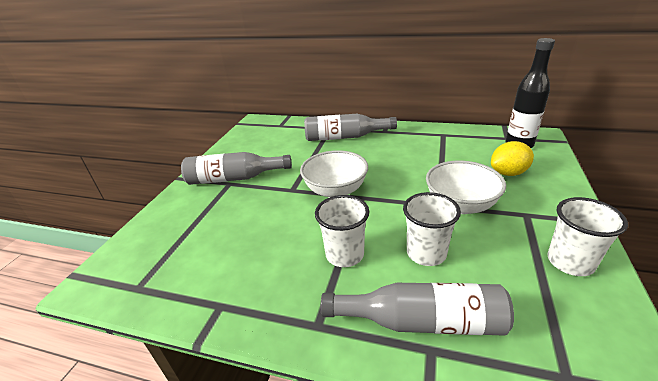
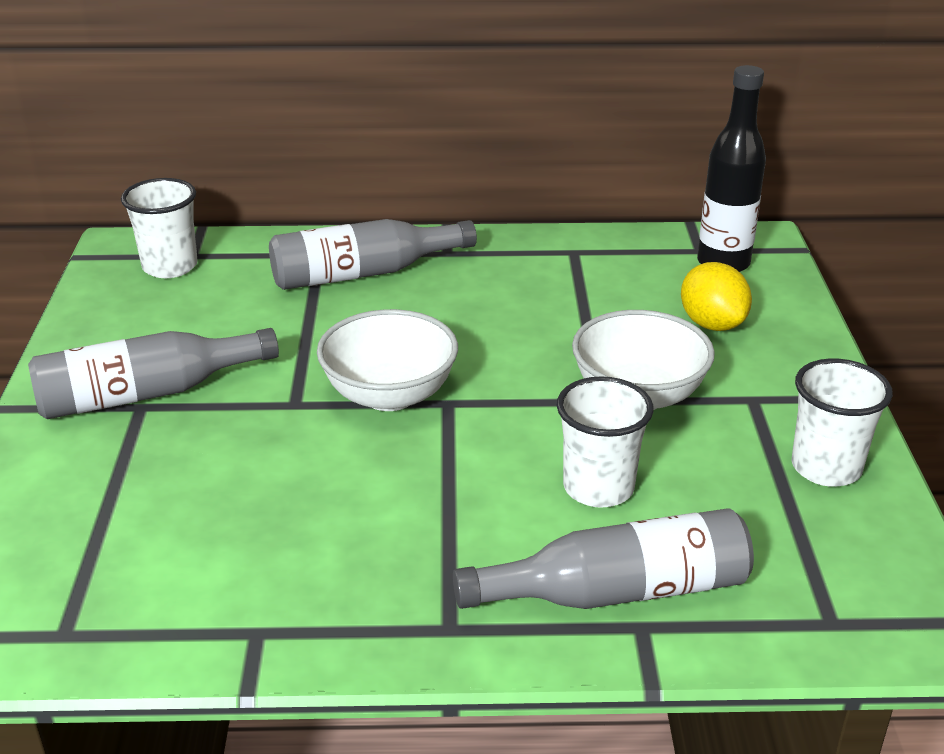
camera: 20 degrees left, 0 degrees up
white cup [315,195,369,267] -> white cup moved to [121,178,198,278]
yellow lemon [491,141,534,176] -> yellow lemon turned 75 degrees counterclockwise [681,262,752,331]

